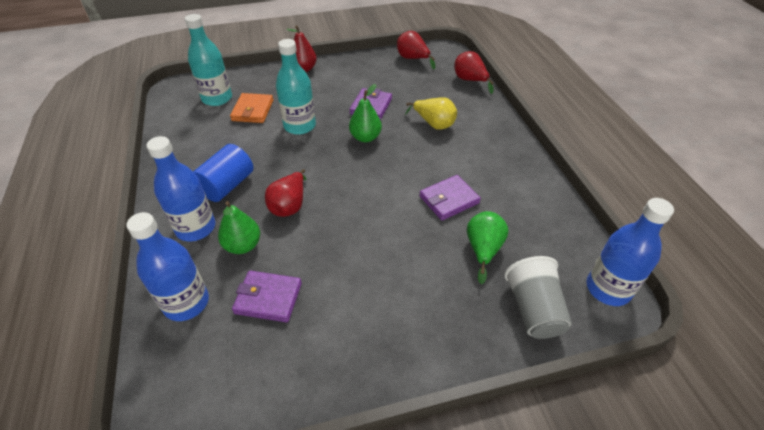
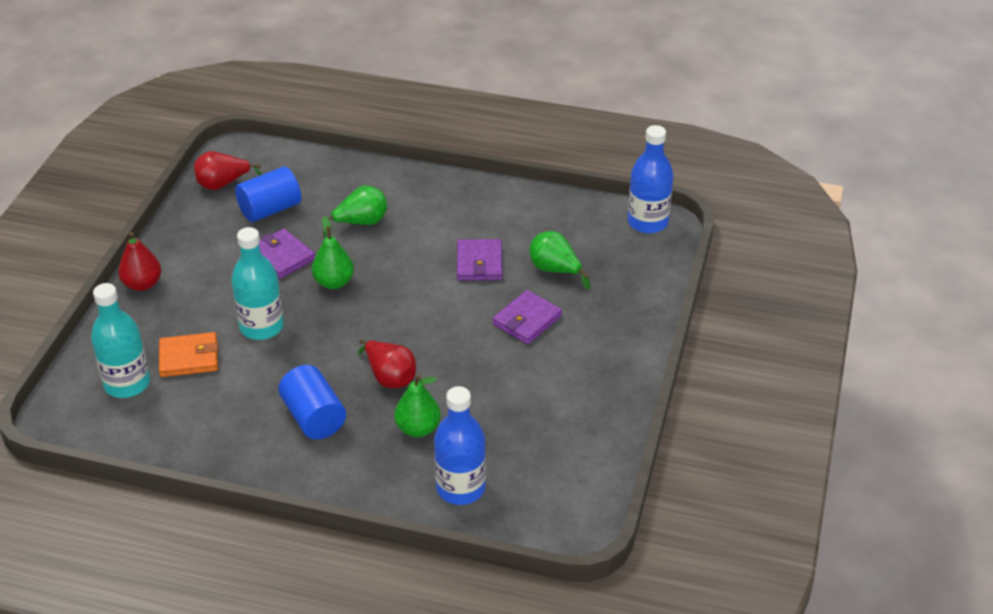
camera: 60 degrees left, 5 degrees down
blue bottle [146,136,215,241] -> none
orange wallet [230,93,273,123] -> orange wallet turned 45 degrees counterclockwise [159,332,218,377]
purple wallet [232,271,302,323] -> purple wallet moved to [493,290,562,344]
yellow pear [405,97,457,130] -> green pear [323,186,387,237]
red pear [454,51,494,94] -> none
grey cup [504,256,572,339] -> none
none -> blue cylinder [235,166,301,222]

